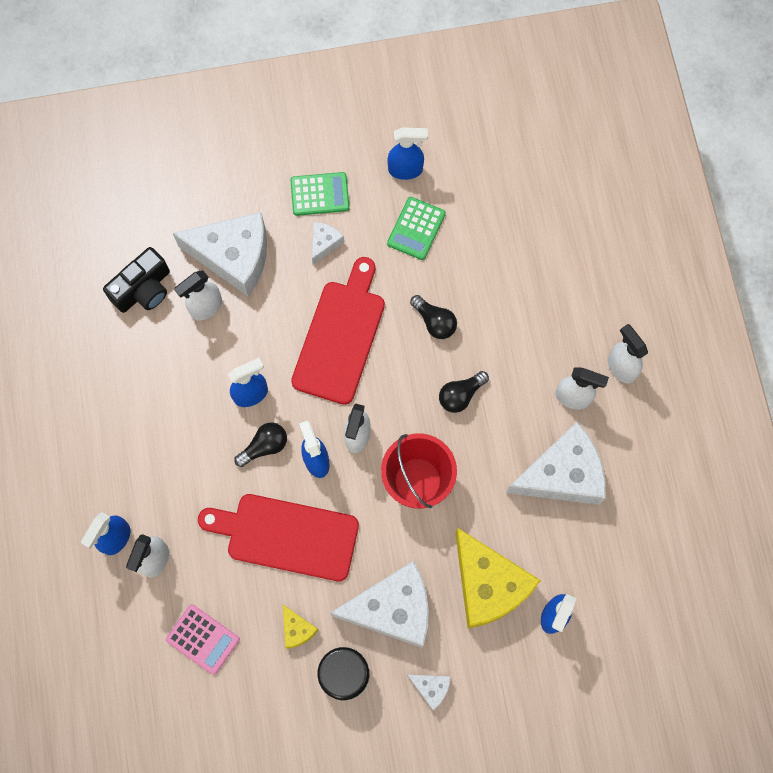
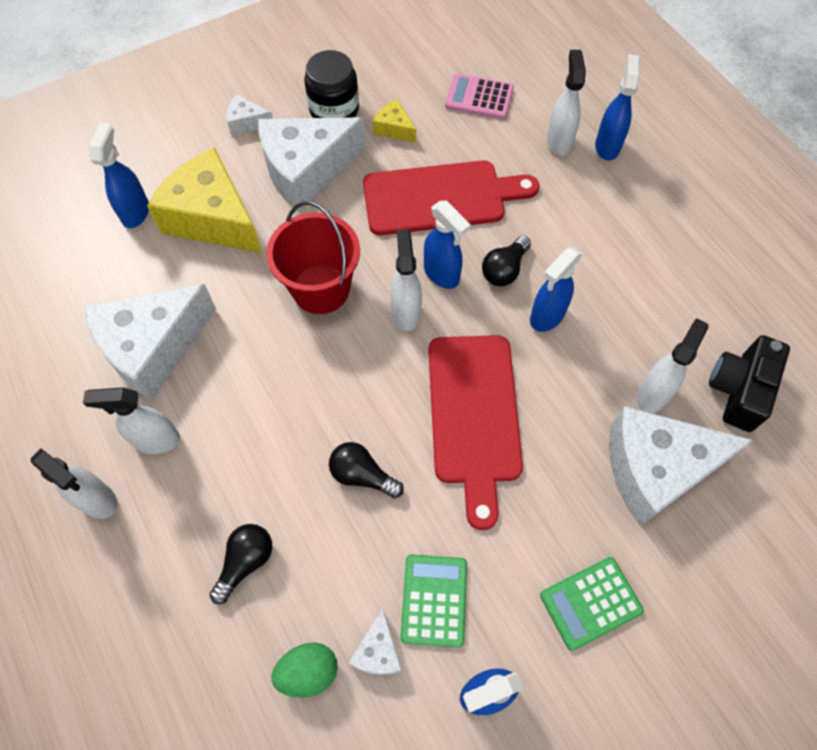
camera: 160 degrees right, 10 degrees down
white cheese [312,222,344,264] -> white cheese moved to [348,608,402,675]
black light bulb [439,371,489,413] -> black light bulb moved to [210,524,272,604]
none -> green egg [271,643,338,698]

